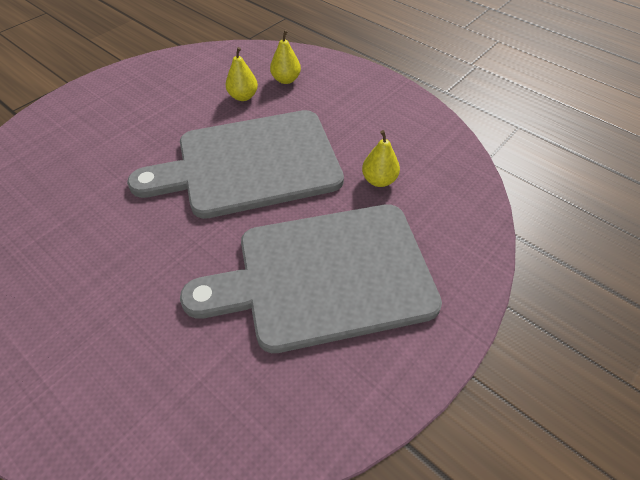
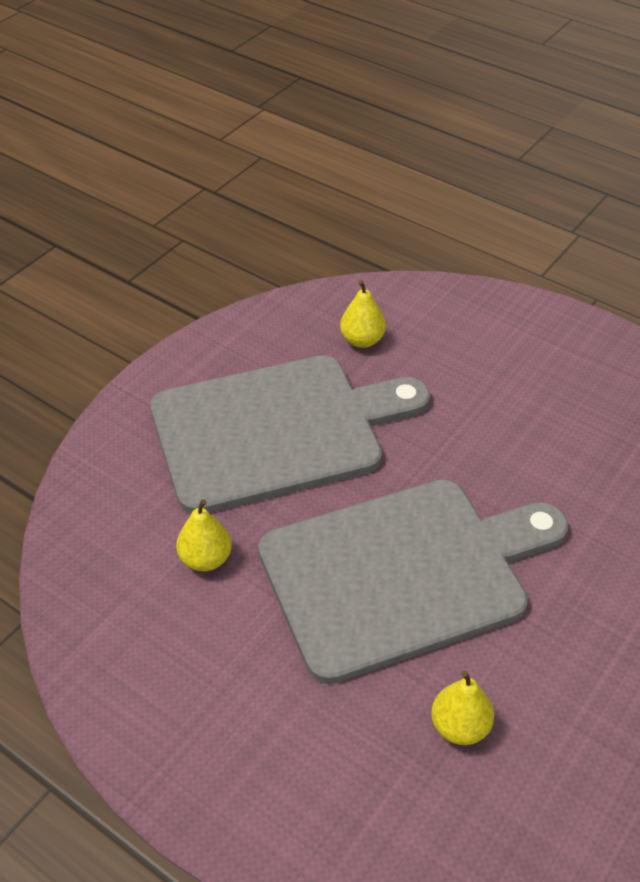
camera: 175 degrees right, 5 degrees down
yellow pear [270,30,301,84] -> yellow pear moved to [340,280,386,348]

